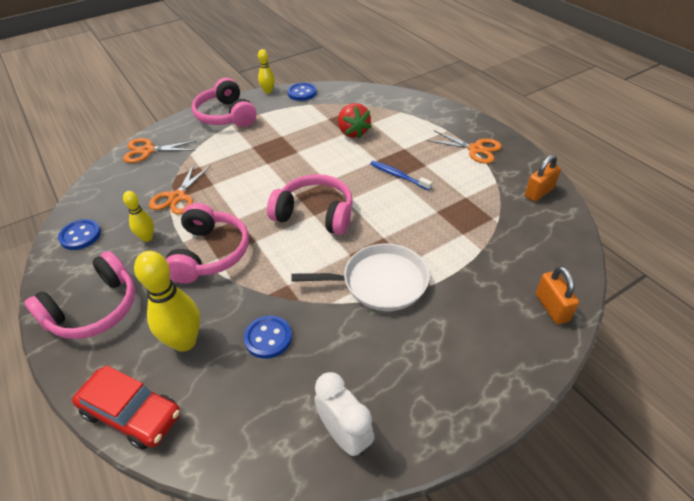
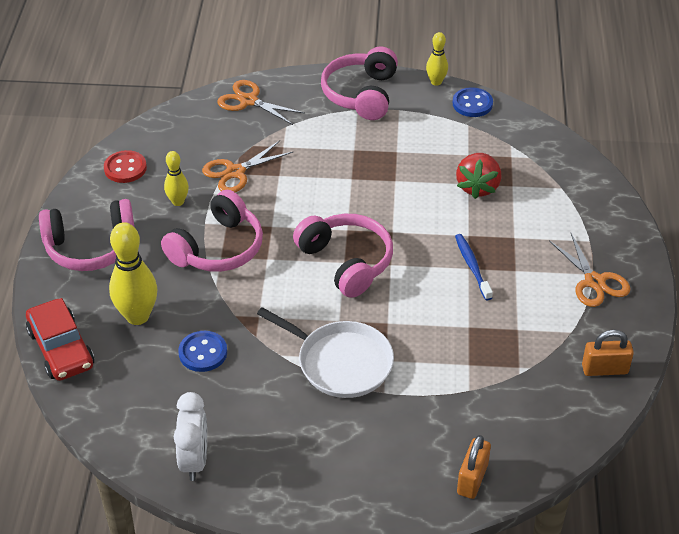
camera: 35 degrees right, 0 degrees up
blue button [58,219,101,250] -> red button [104,150,147,183]

